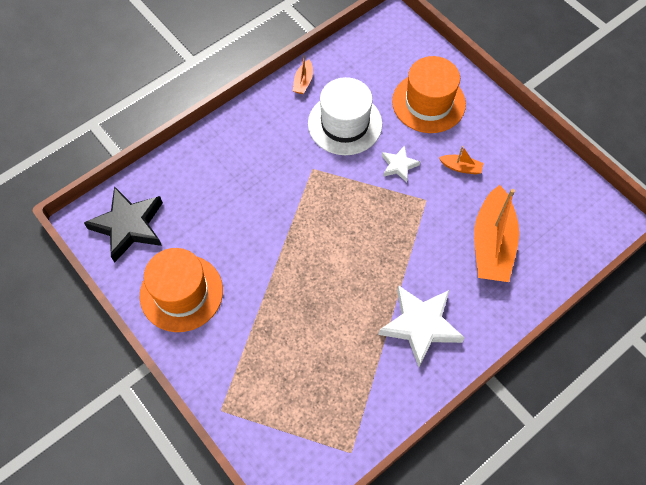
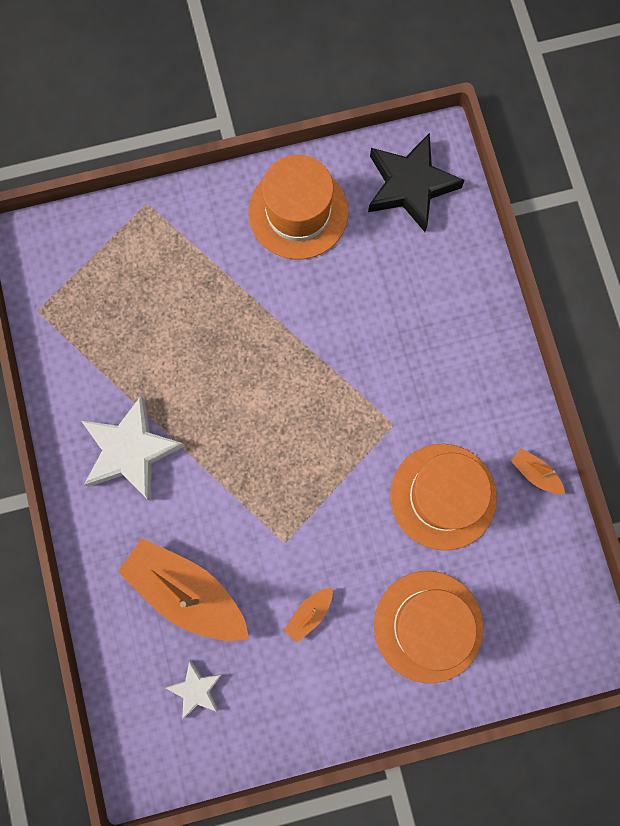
camera: 115 degrees right, 15 degrees up
white hat [308,77,382,155] -> orange hat [390,444,497,550]
white star [382,145,420,182] -> white star moved to [166,660,222,720]

